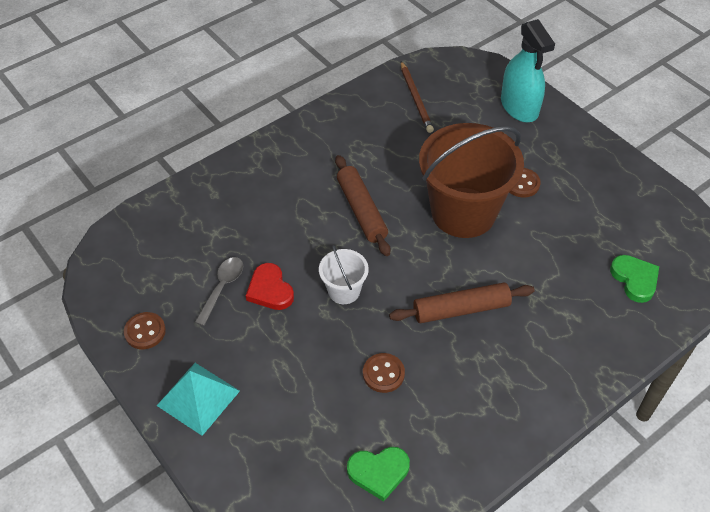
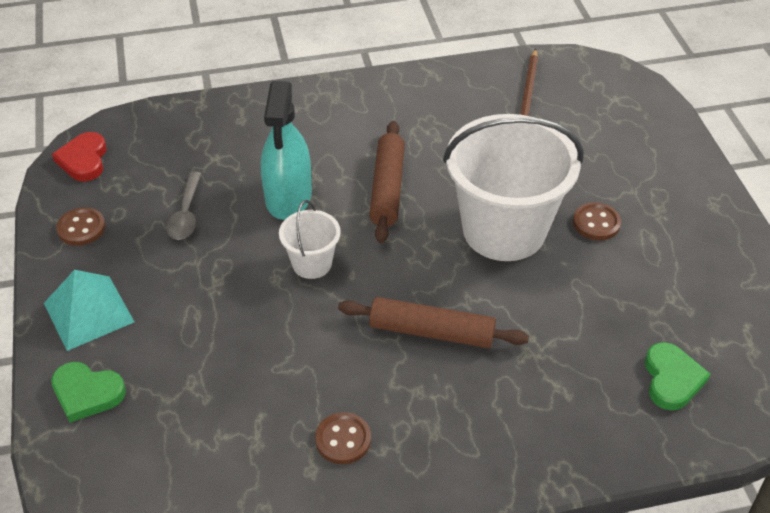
camera: 25 degrees right, 5 degrees down
grey spoon [195,257,243,326] -> grey spoon turned 135 degrees clockwise [166,172,202,240]
red heart [246,263,294,310] -> red heart moved to [52,132,107,182]
green heart [347,447,410,501] -> green heart moved to [51,362,126,423]
brown button [363,353,405,393] -> brown button moved to [315,412,371,464]
brown bucket [419,123,524,238] -> white bucket [443,114,584,261]
turquoise spray bottle [501,19,555,122] -> turquoise spray bottle moved to [261,81,312,220]

